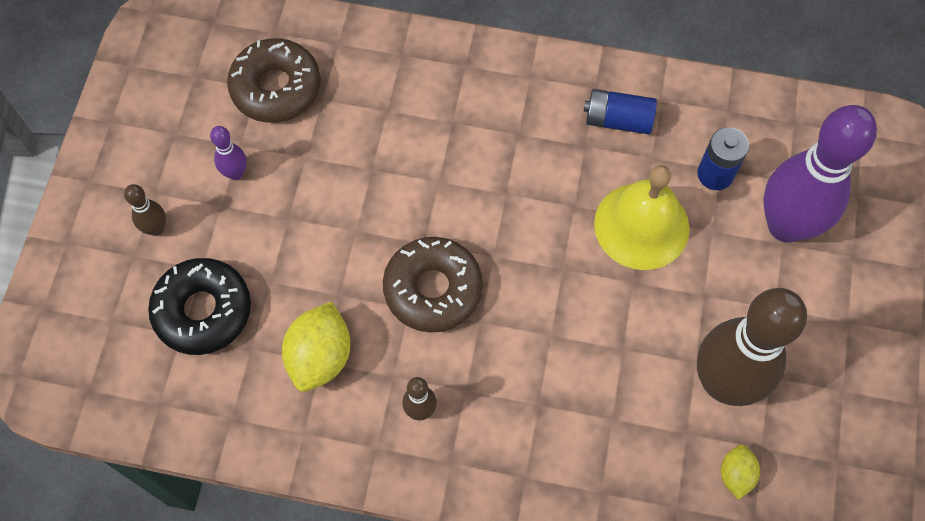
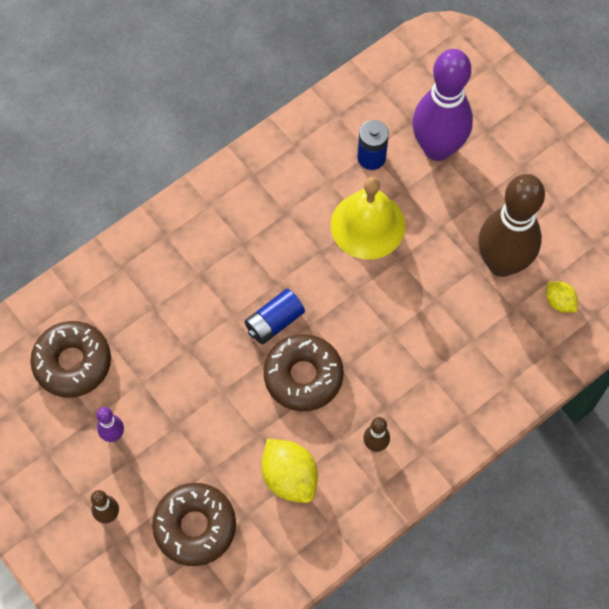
camera: 50 degrees left, 0 degrees up
black donut [148,258,251,355] -> brown donut [152,483,236,566]
blue battery [584,89,657,134] -> blue battery moved to [245,289,305,344]

